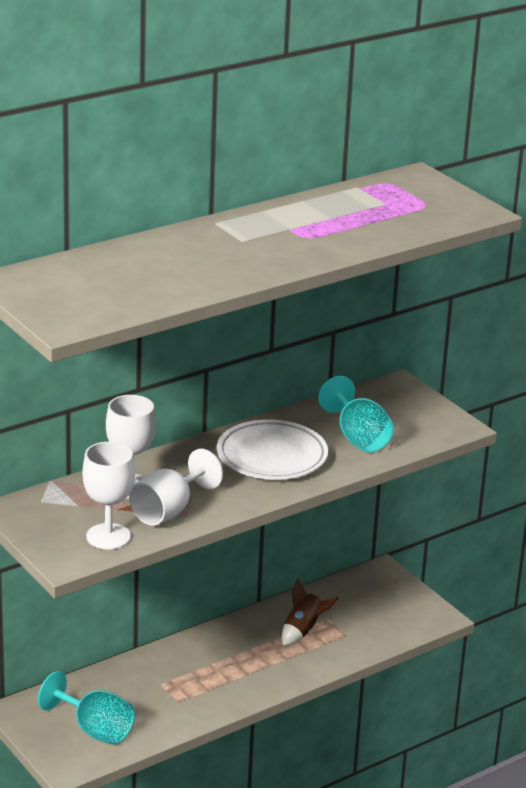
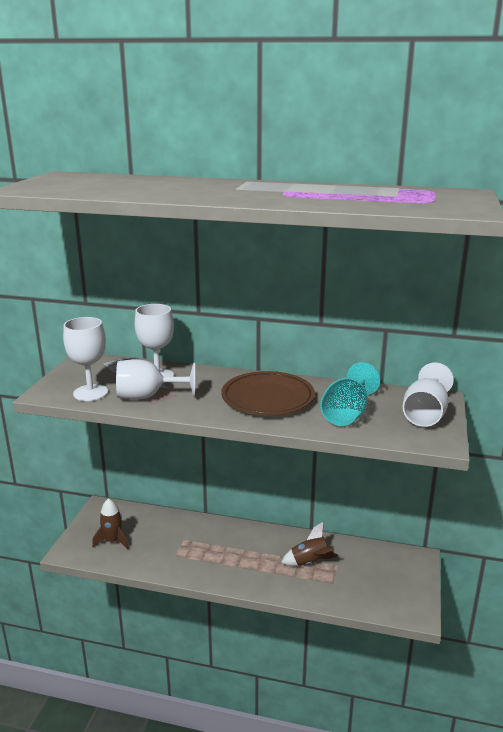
camera: 50 degrees right, 5 degrees down
turquoise goblet [38,671,135,745] -> brown rocket [92,498,129,550]
white plate [217,420,328,480] -> brown plate [221,371,315,415]
none -> white goblet [403,362,454,427]

